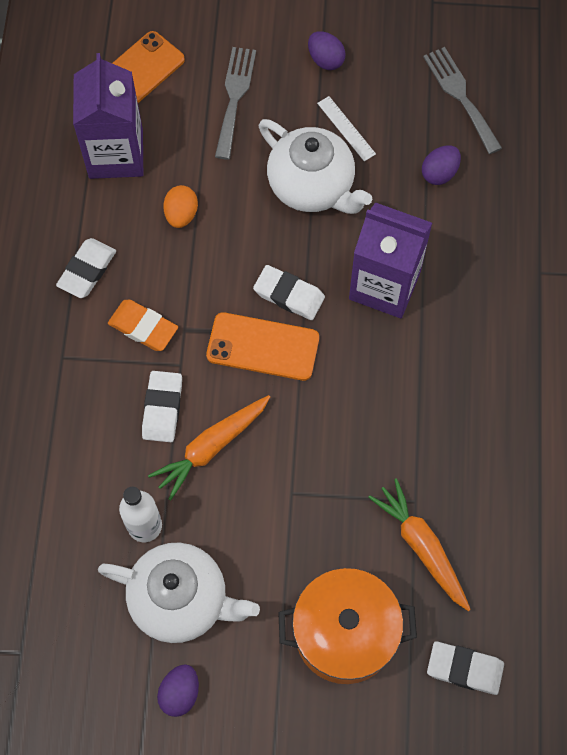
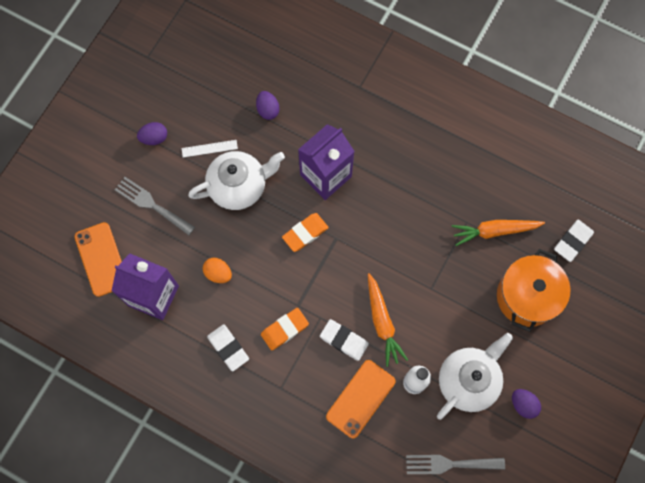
camera: 65 degrees left, 5 degrees up
orange phone [206,312,319,381] -> orange phone moved to [326,360,396,438]
white eraser [253,265,325,320] -> orange eraser [282,213,329,252]
grey fork [423,47,502,154] -> grey fork moved to [406,455,505,474]

